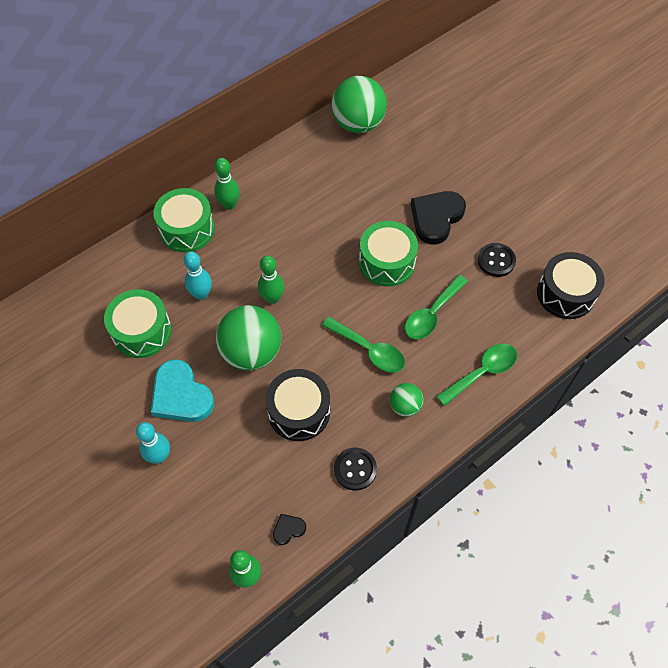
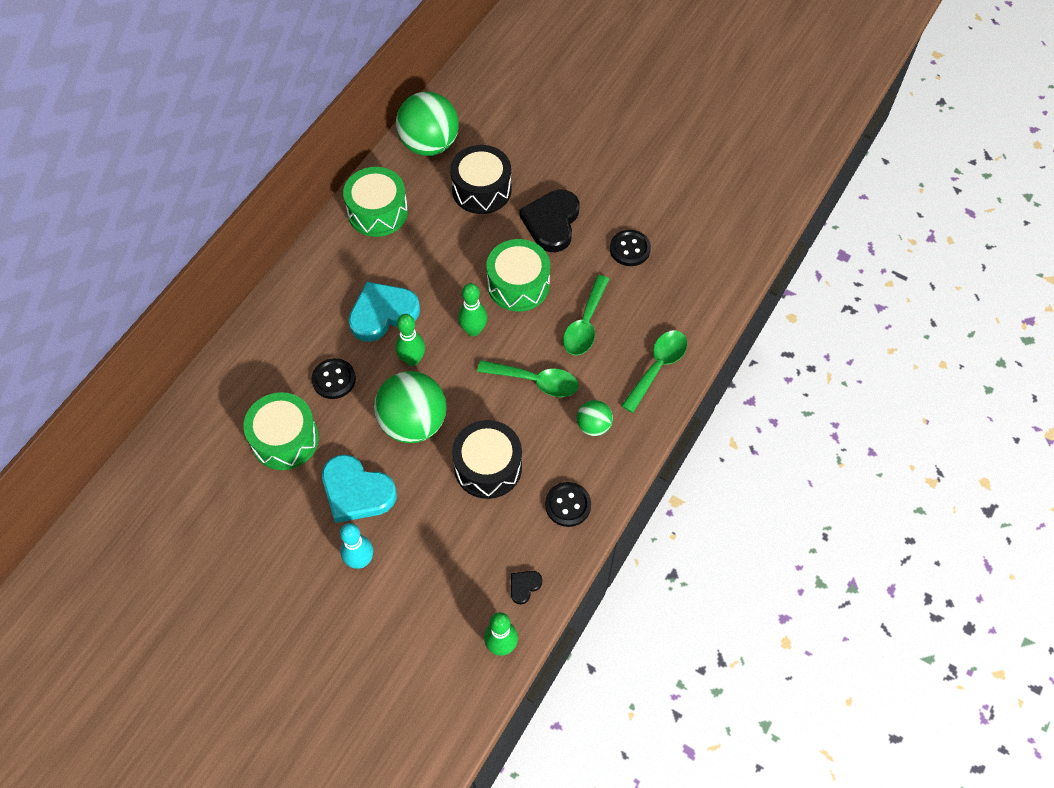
camera: 20 degrees left, 0 degrees up
green drum [154,188,215,252] -> green drum moved to [343,167,408,237]
turquoise bowling pin [183,251,212,300] -> black button [311,358,356,399]
green bowling pin [214,158,240,210] -> green bowling pin moved to [458,283,487,336]
black drum [537,252,605,319] -> black drum moved to [450,145,512,214]
none -> turquoise heart [348,282,420,342]

